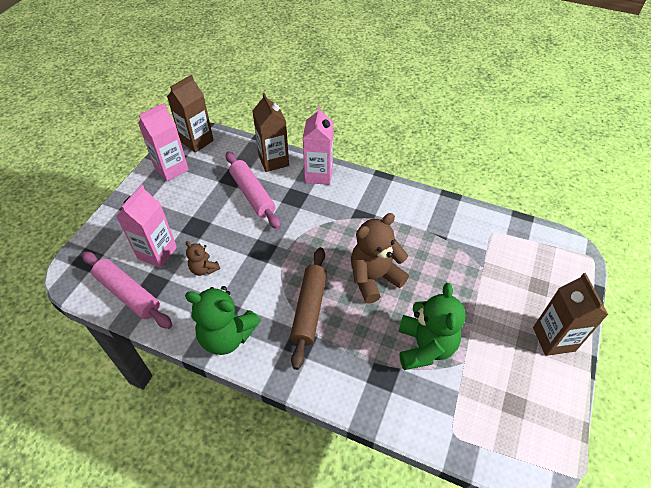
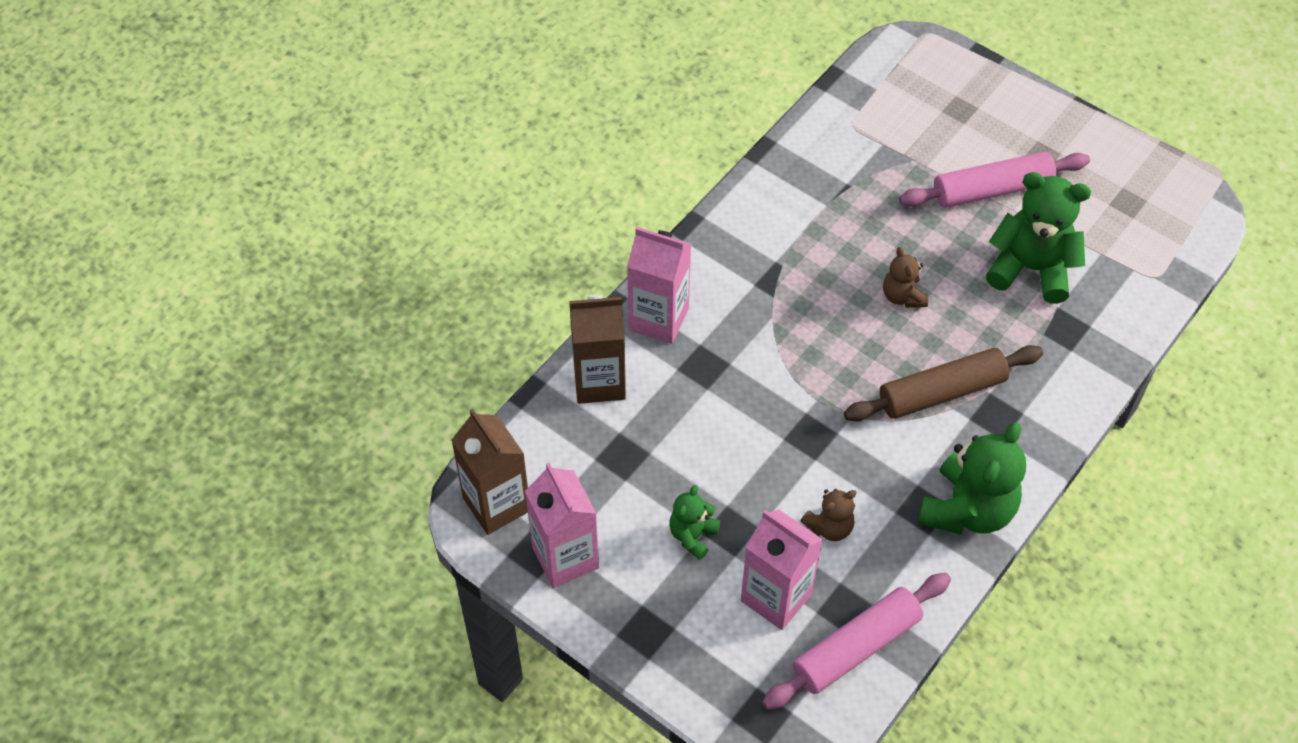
camera: 75 degrees left, 5 degrees up
pink rolling pin [226,151,281,229] -> pink rolling pin moved to [899,152,1090,208]
brown rolling pin [290,247,327,370] -> brown rolling pin turned 45 degrees counterclockwise [844,345,1043,422]
brown teddy bear [351,213,409,304] -> brown teddy bear [883,247,928,308], size x0.52
brown carton [533,273,608,356] -> none
none -> green teddy bear [669,485,720,560]

